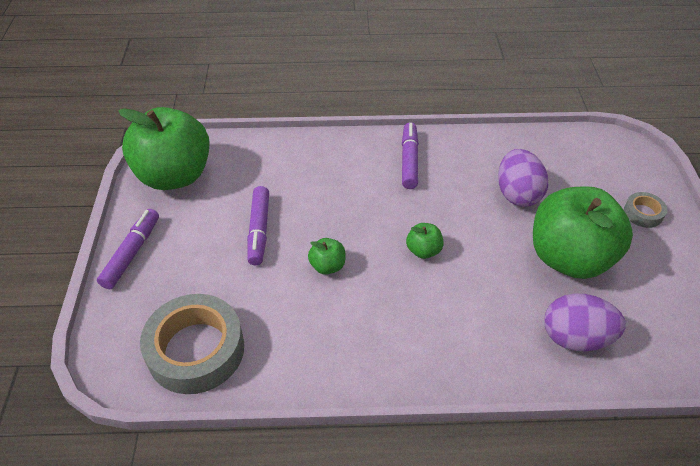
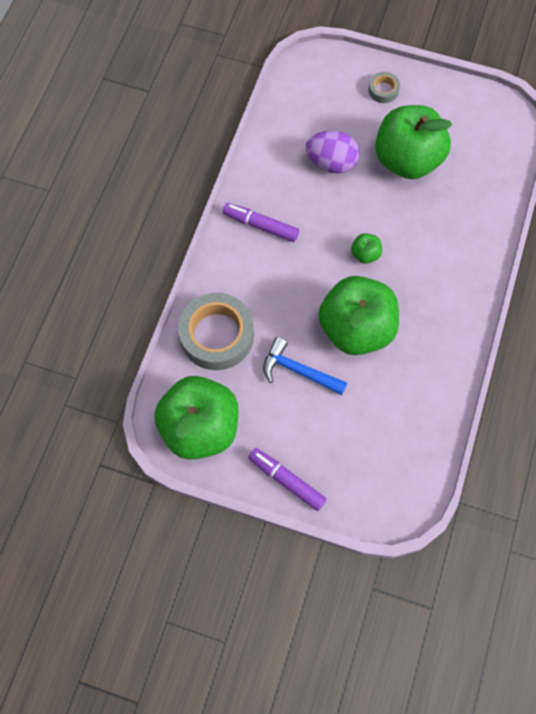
camera: 70 degrees left, 20 degrees up
grey tape [140,294,244,394] -> grey tape moved to [178,293,254,370]
purple marker [247,186,269,265] -> blue hammer [263,337,347,395]
green apple [308,238,345,275] -> green apple [319,276,399,355], size x2.47
purple egg [544,293,626,351] -> none

